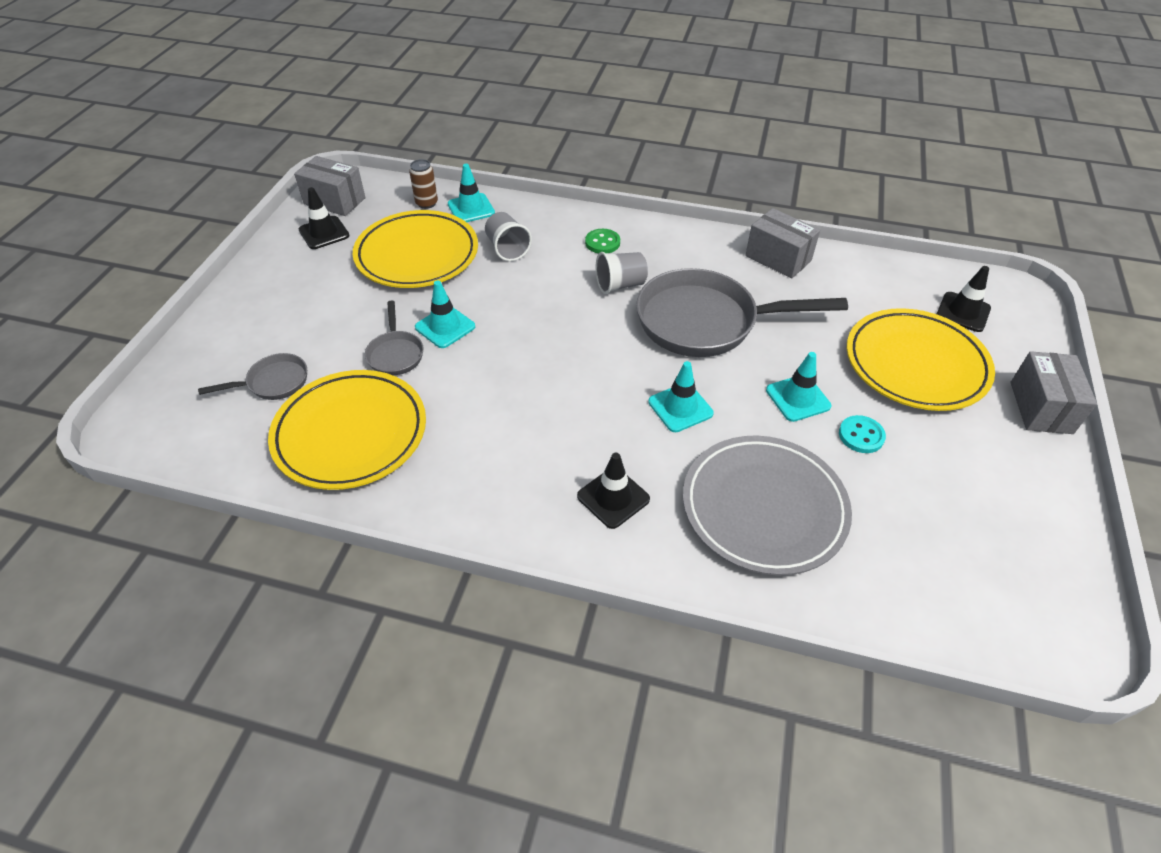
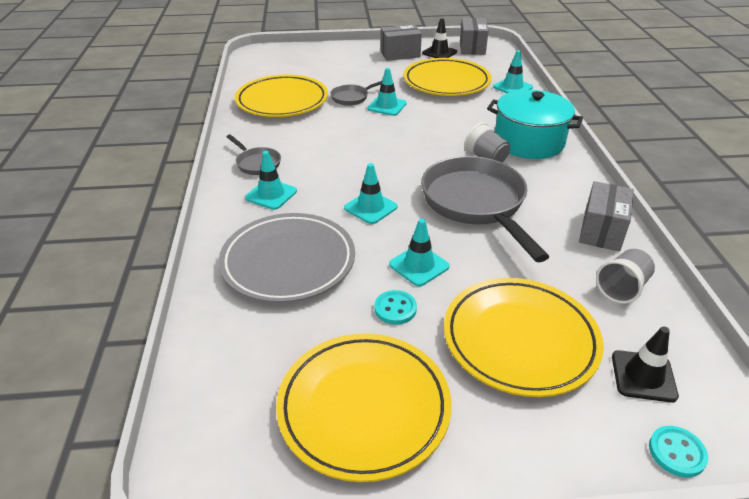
camera: 70 degrees right, 10 degrees down
grey pan [198,353,307,400] -> grey pan moved to [226,134,281,175]
brown can [409,159,438,209] -> none
grey cup [485,212,532,261] -> grey cup moved to [596,249,655,304]
black traffic cone [577,453,650,529] -> turquoise traffic cone [245,151,297,210]
green button [585,229,620,253] -> turquoise pot [487,90,583,159]
grey box [1010,351,1097,434] -> grey box moved to [380,25,422,61]
none -> yellow plate [276,333,451,482]
none -> turquoise button [649,426,708,477]

